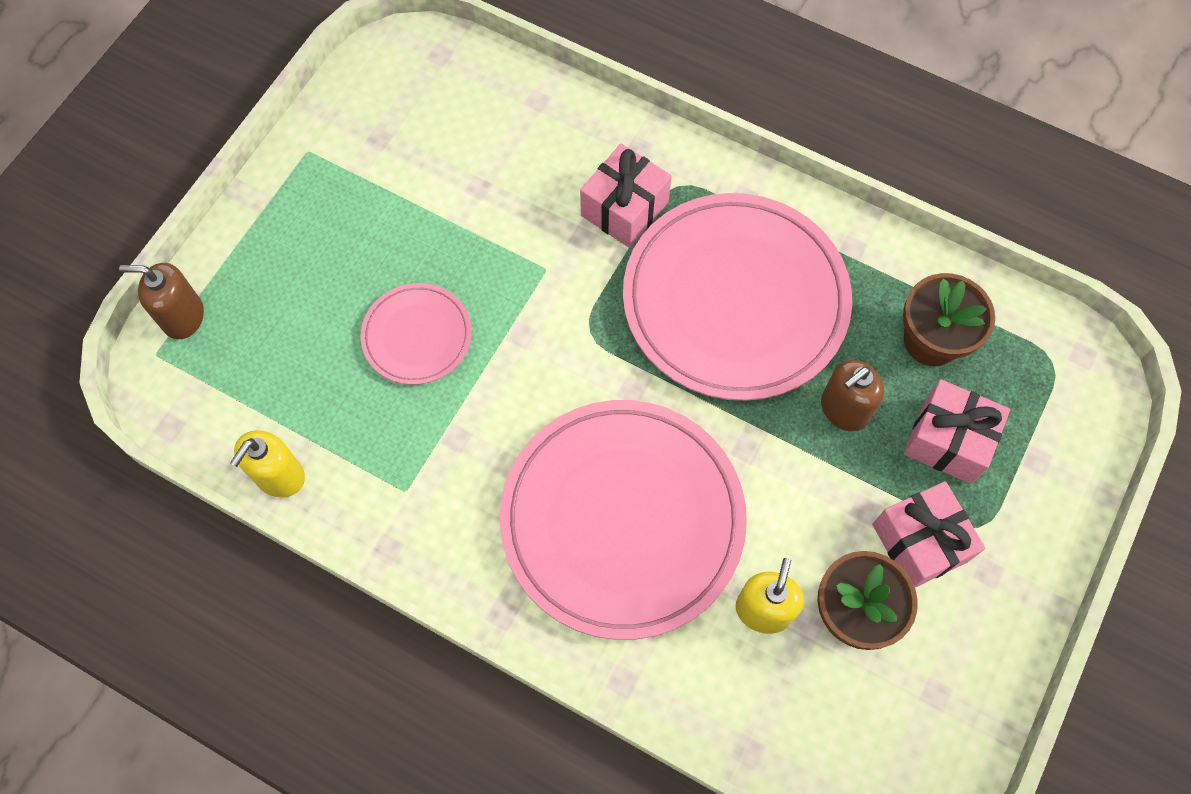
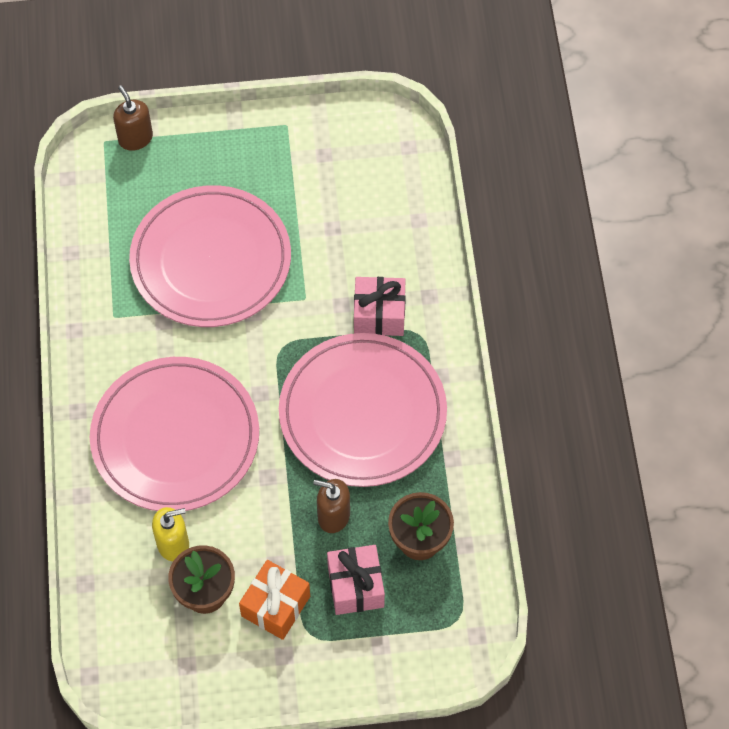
camera: 55 degrees right, 5 degrees down
yellow soap dispenser [230,430,305,498] -> none
pink plate [360,283,472,385] -> pink plate [129,185,291,327], size x2.08
pink gift [872,481,986,588] -> orange gift [239,560,310,640]

